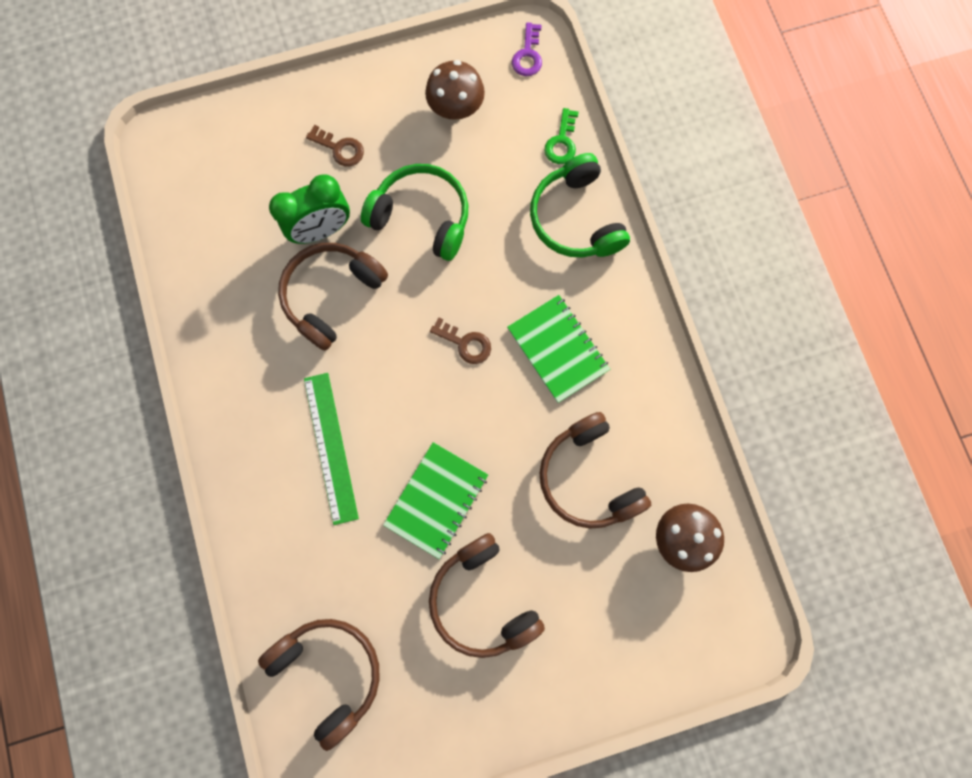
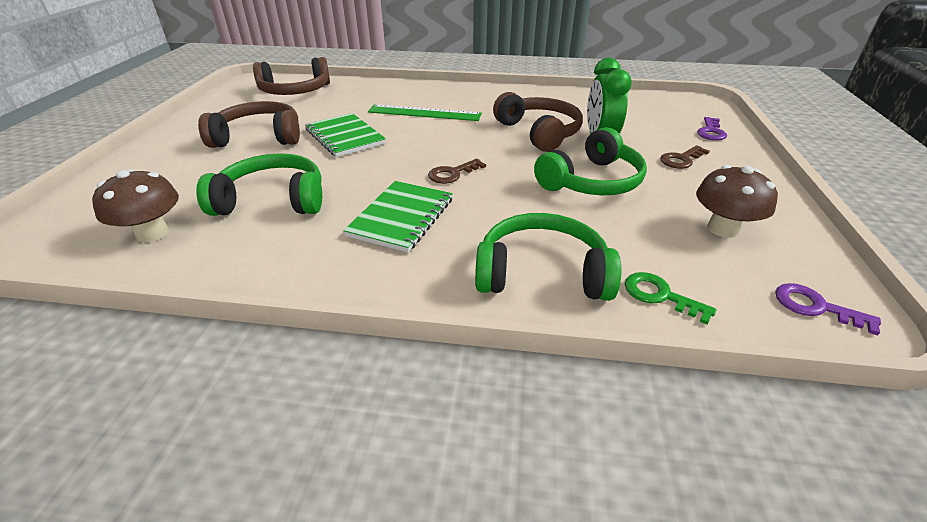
camera: 115 degrees right, 40 degrees down
green notebook [507,295,610,403] -> green notebook turned 60 degrees counterclockwise [343,181,453,252]
brown headphones [540,412,651,529] -> green headphones [196,153,322,216]
none -> purple key [697,117,727,141]

